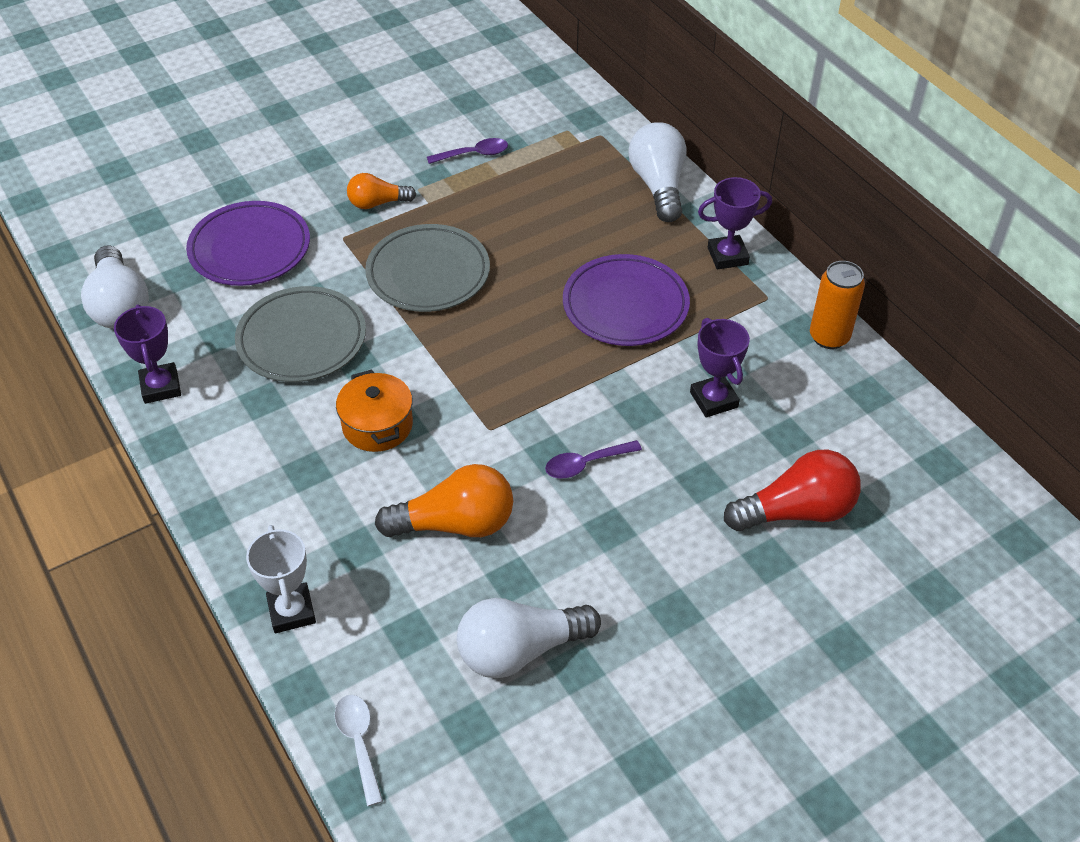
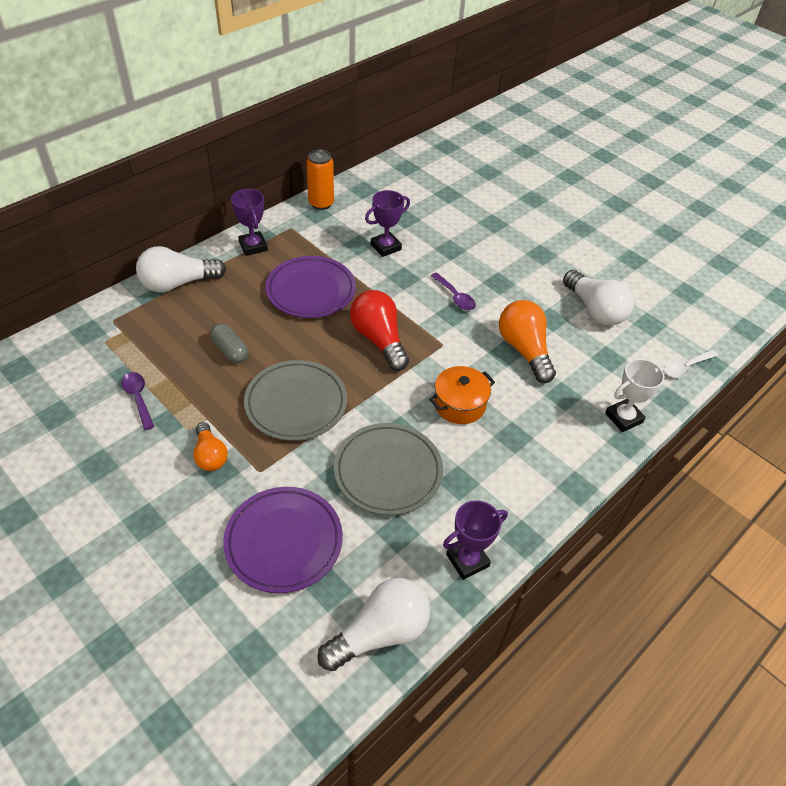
camera: 105 degrees left, 0 degrees up
red light bulb [724,450,861,531] -> red light bulb moved to [350,290,409,371]
none -> grey capsule [210,323,248,363]

